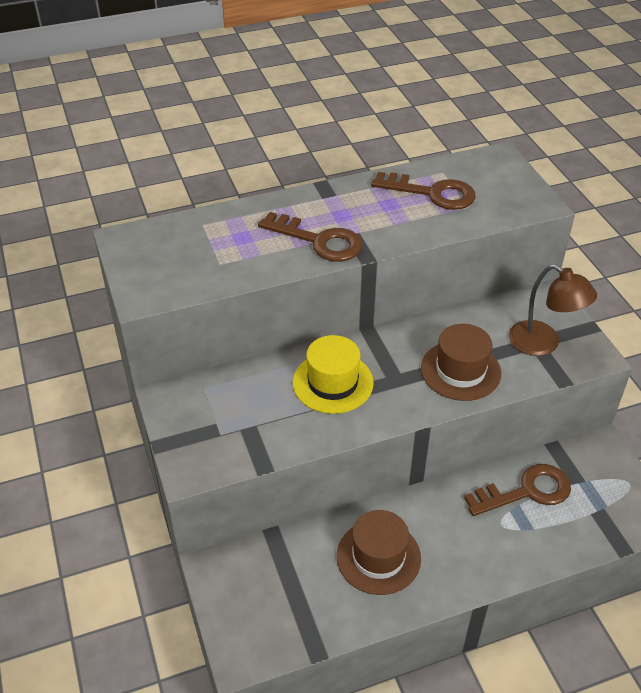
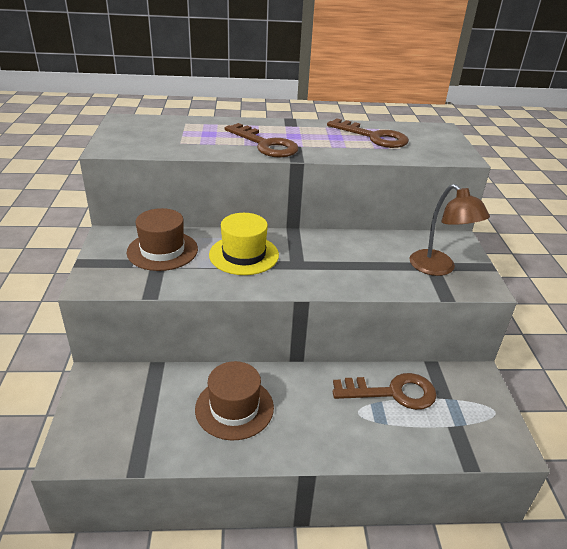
camera: 15 degrees right, 10 degrees down
brown hat [421,324,501,401] -> brown hat moved to [127,208,198,271]

